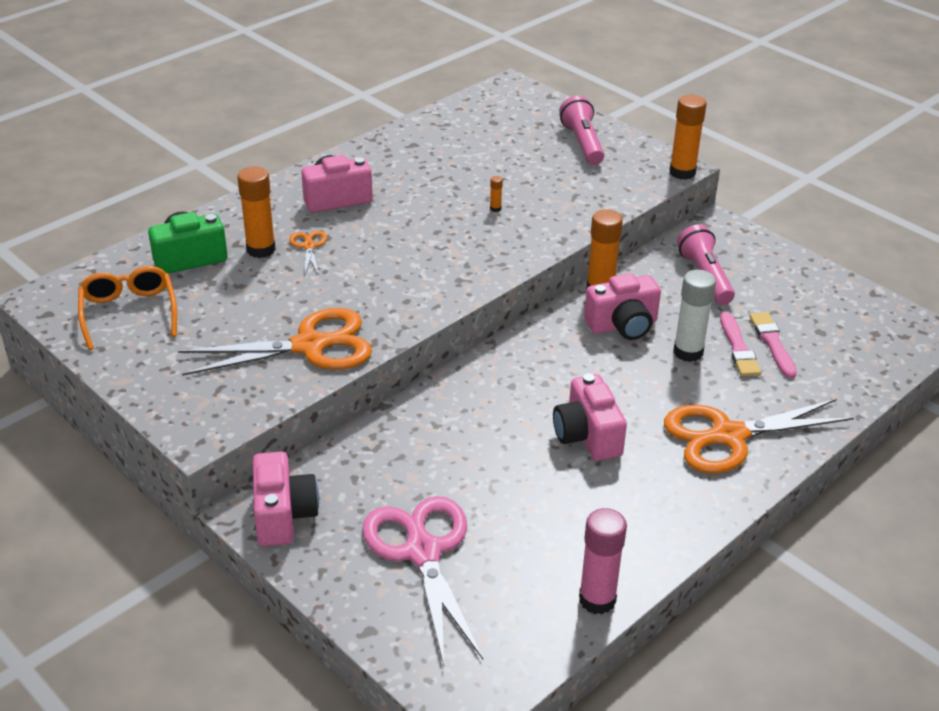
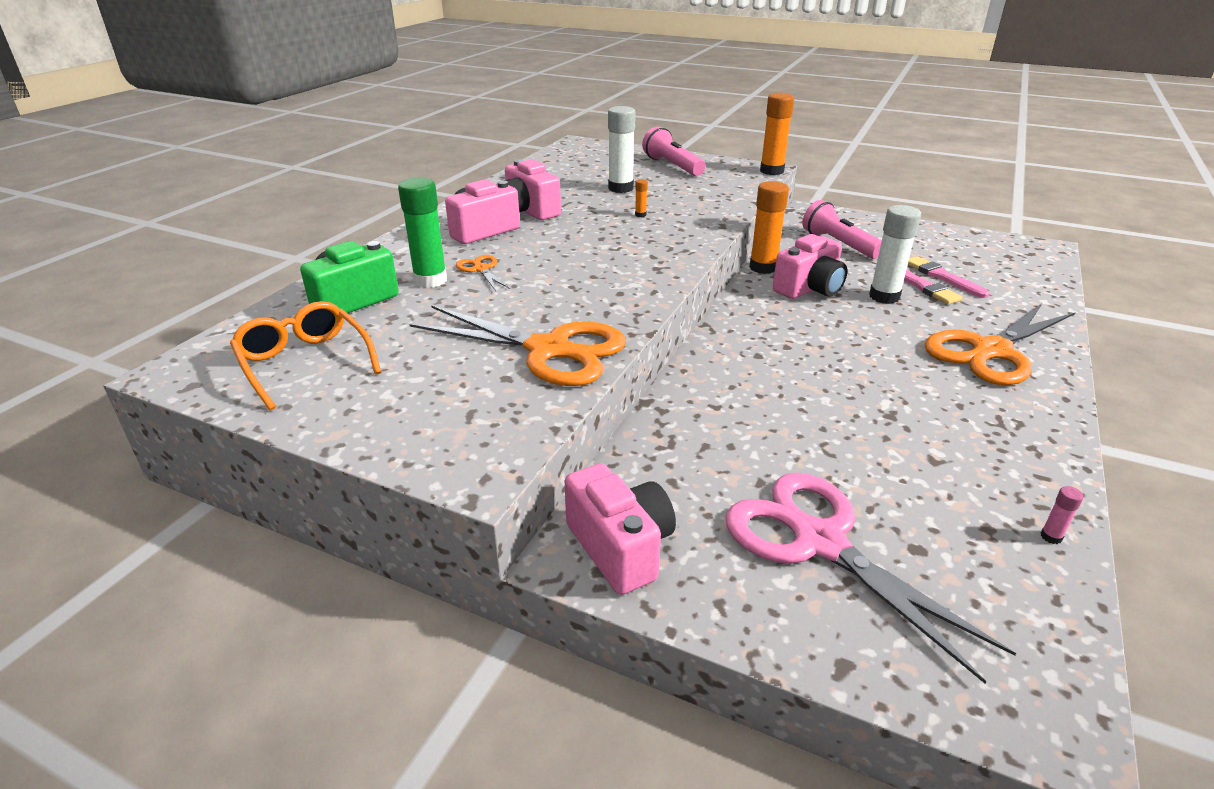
camera: 20 degrees left, 5 degrees down
orange scissors [178,308,372,376] -> orange scissors turned 60 degrees clockwise [410,305,626,386]
orange glue stick [237,166,276,258] -> green glue stick [398,177,447,288]
pink camera [553,373,627,461] -> pink camera moved to [504,159,561,220]
pink glue stick [579,508,627,614] -> pink glue stick [1041,486,1084,544], size x0.42
none -> white glue stick [608,106,636,193]

